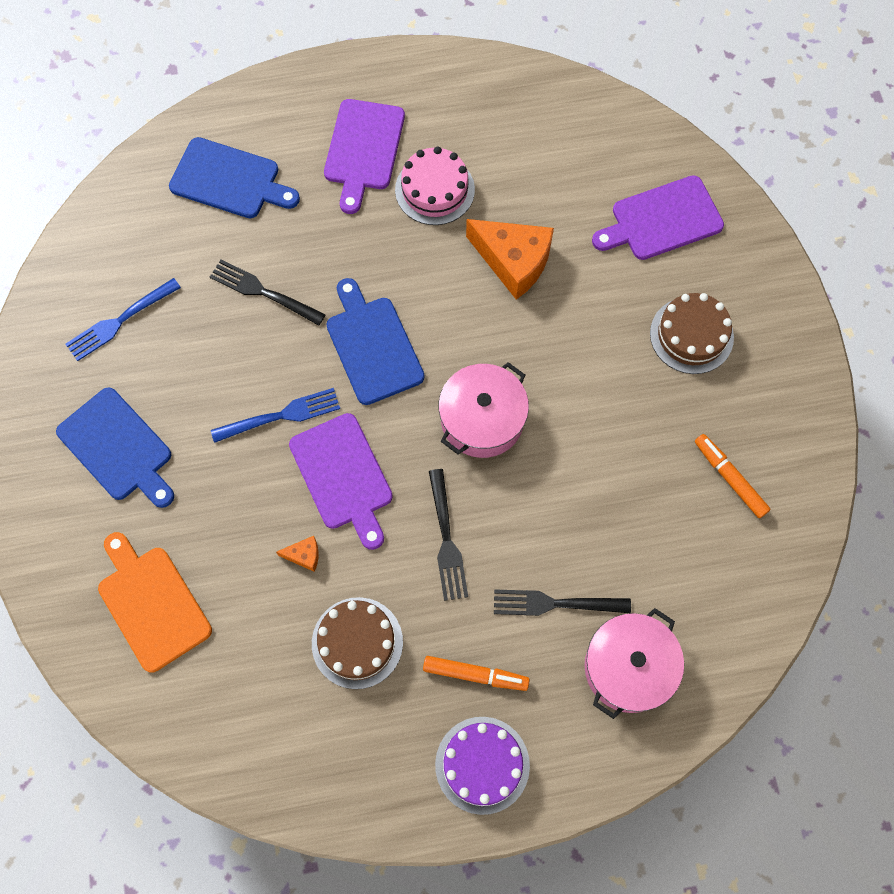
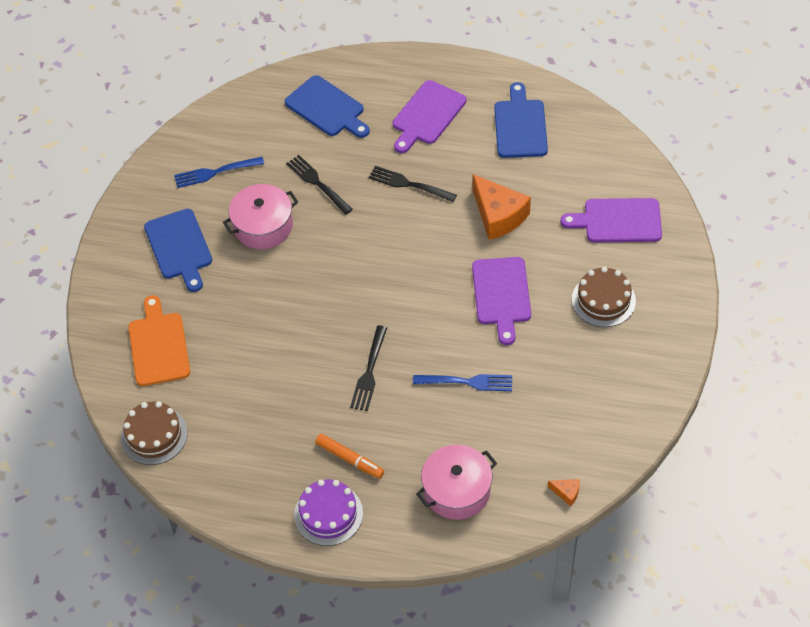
camera: 25 degrees right, 15 degrees down
blue fork [211,388,340,443] -> blue fork moved to [413,374,512,391]
orange cheese [276,536,319,572] -> orange cheese moved to [548,479,580,506]
purple cutting board [289,413,393,550] -> purple cutting board moved to [472,257,531,345]
brown cake [312,597,403,689] -> brown cake moved to [121,401,187,465]
blue cutting board [326,278,425,405] -> blue cutting board moved to [494,82,548,158]
pink cake [395,146,475,225] -> none
pink pot [439,362,529,458] -> pink pot moved to [223,184,298,249]
black fork [494,589,631,616] -> black fork moved to [369,166,457,202]
orange marker [695,434,771,518] -> none

